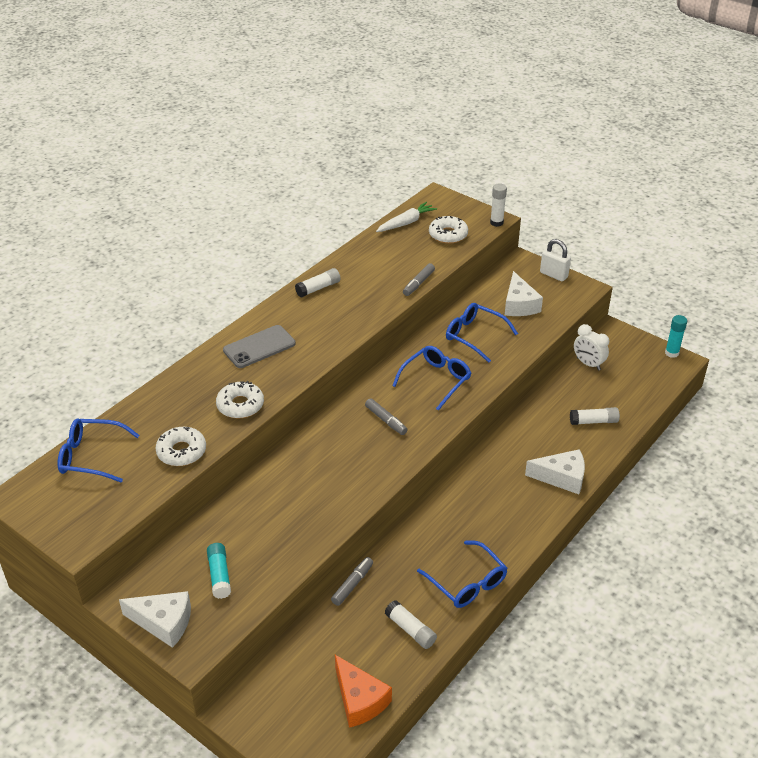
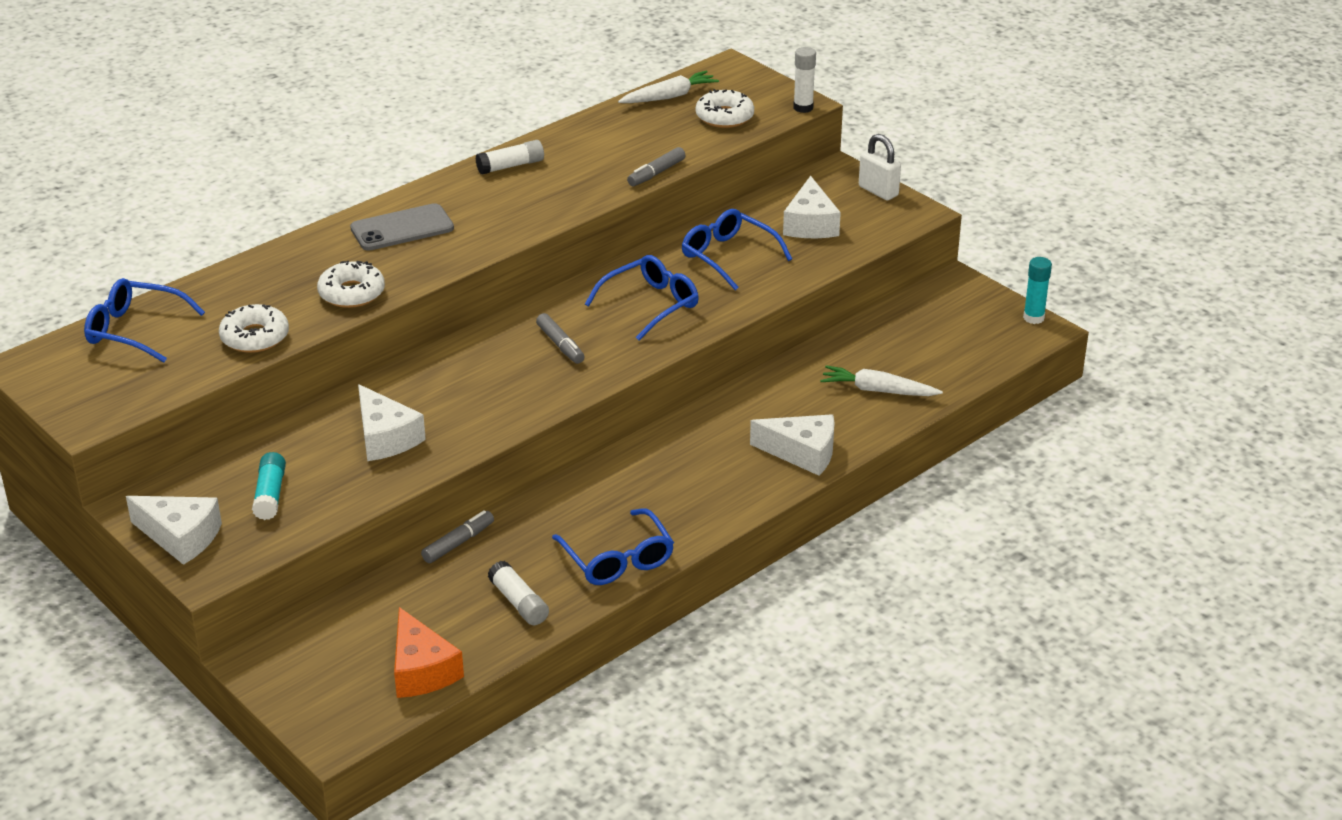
camera: 10 degrees right, 5 degrees down
white glue stick [570,407,620,425] -> white carrot [820,365,943,396]
white clock [574,324,609,371] -> none
none -> white cheese [358,384,426,461]

